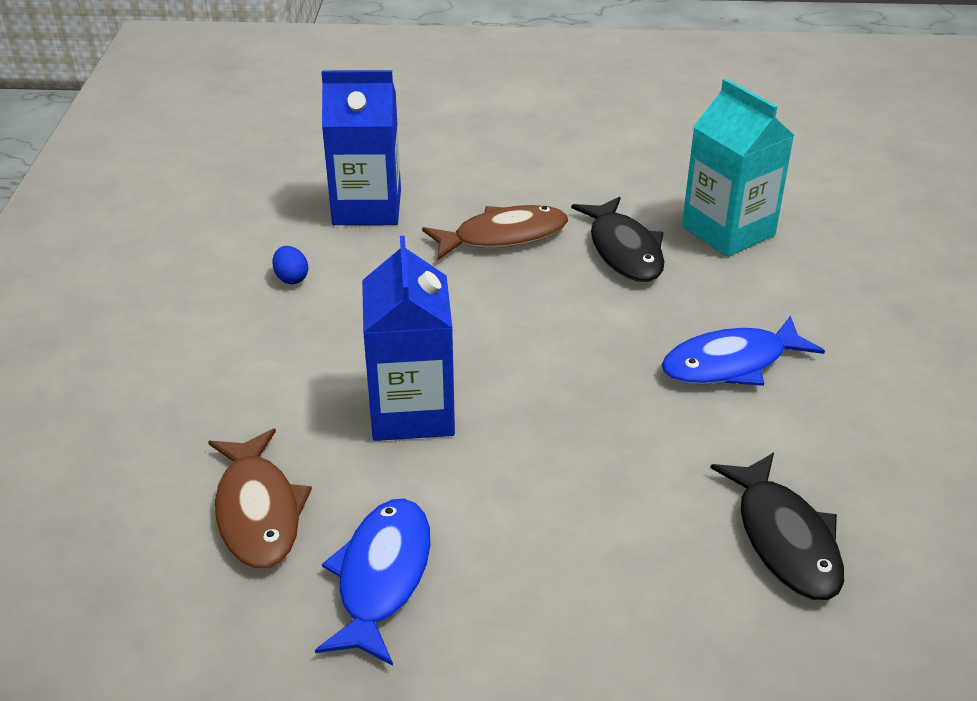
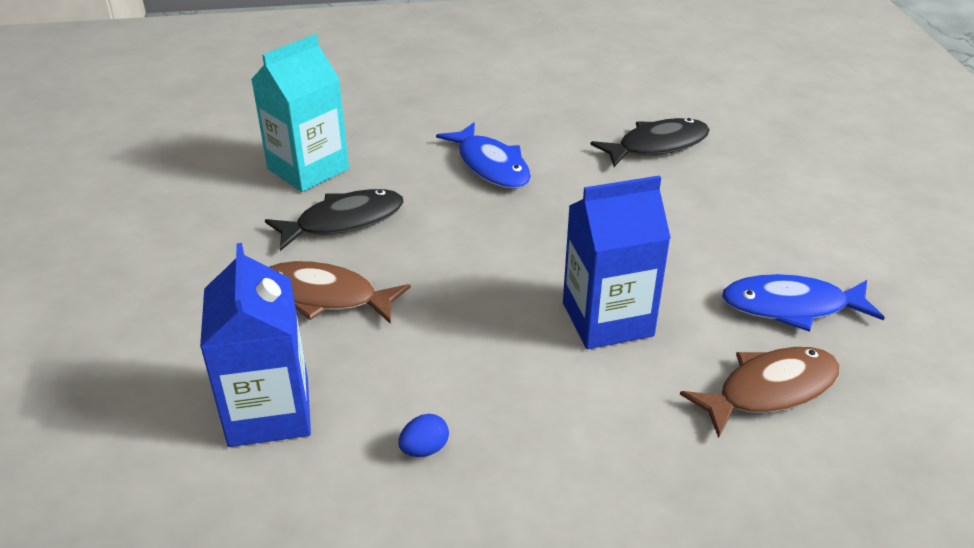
camera: 100 degrees left, 0 degrees up
brown fish [422,205,568,260] -> brown fish turned 45 degrees counterclockwise [269,261,411,324]

